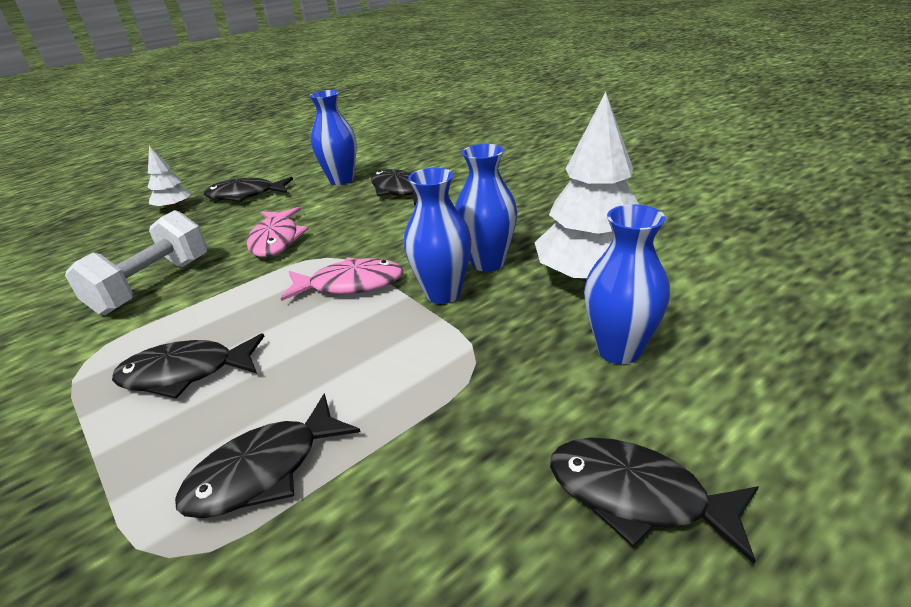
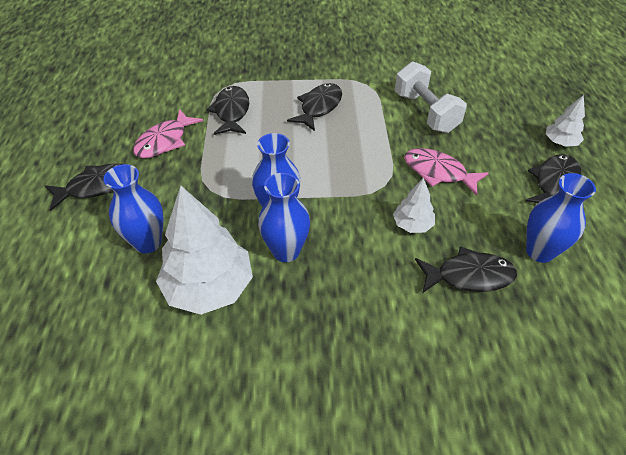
camera: 125 degrees right, 15 degrees up
pink fish [281,257,403,301] -> pink fish moved to [133,109,203,158]
none -> white tree [393,178,435,233]

